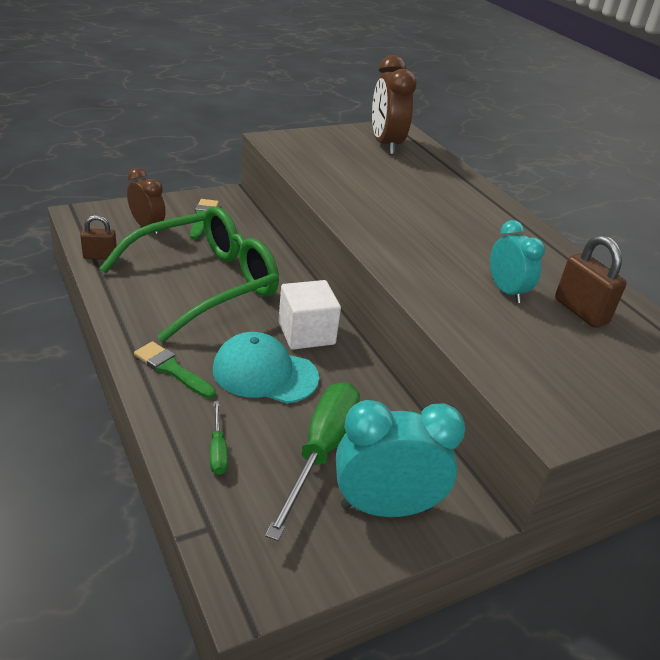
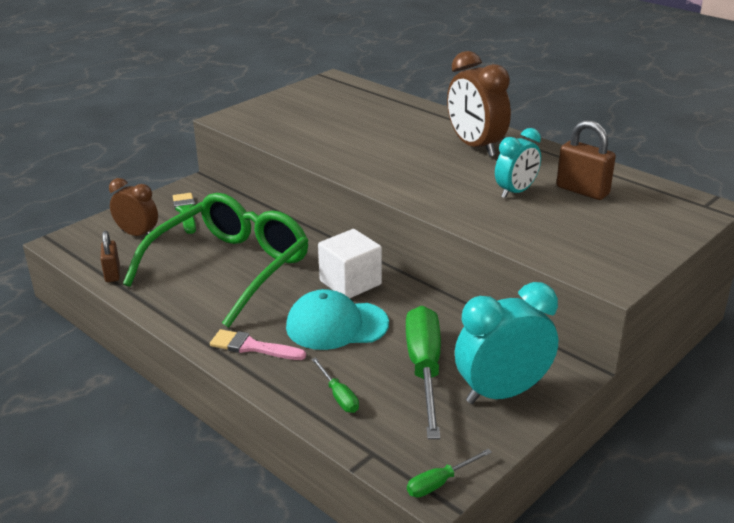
camera: 15 degrees left, 5 degrees down
brown padlock [80,215,117,259] -> brown padlock turned 75 degrees counterclockwise [100,231,120,282]
green brush [134,341,216,398] -> pink brush [210,329,306,360]
brown clock [372,55,417,155] -> brown clock moved to [447,51,511,157]
turquoise clock [490,220,545,303] -> turquoise clock turned 90 degrees clockwise [495,128,541,198]
none -> green screwdriver [407,449,492,498]

